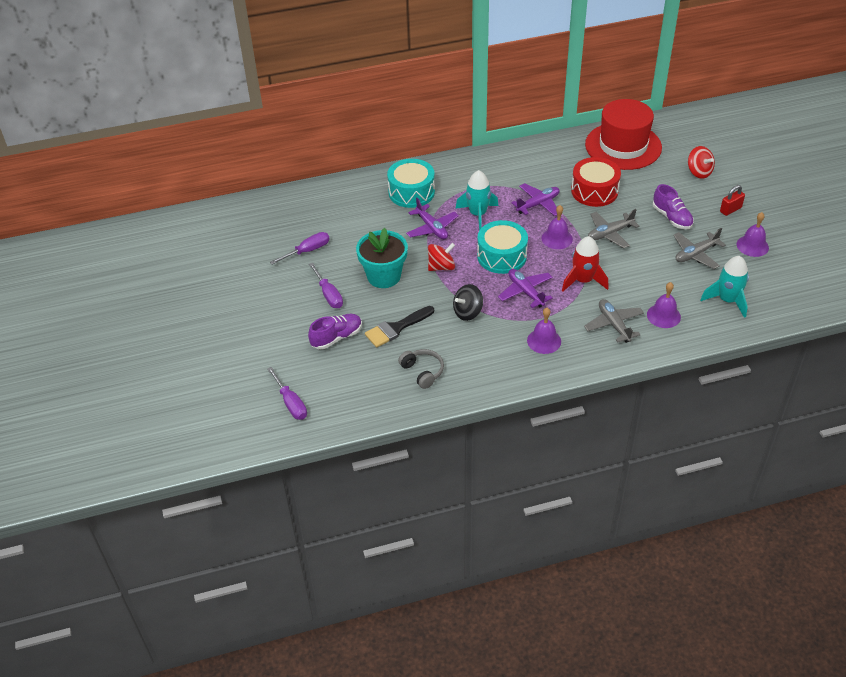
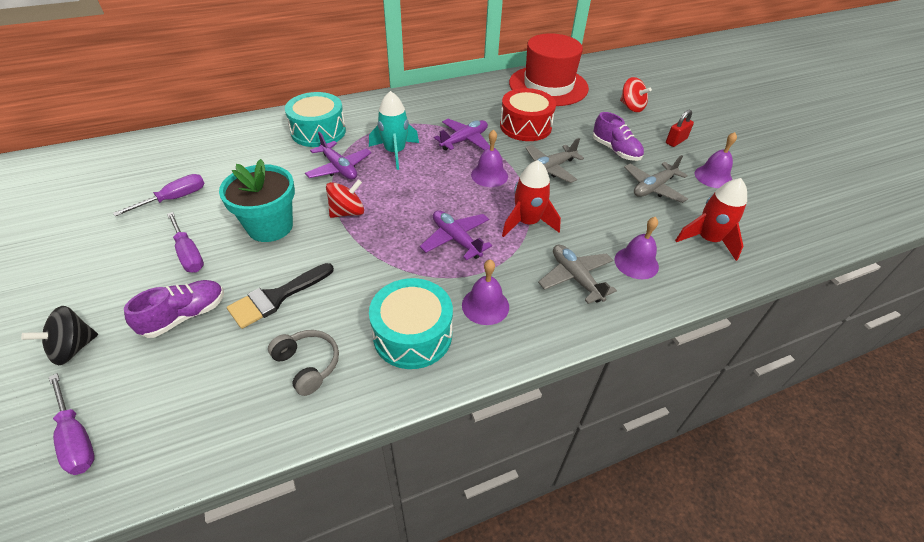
camera: 10 degrees left, 0 degrees up
black spinning top [453,284,483,321] -> black spinning top moved to [21,306,98,365]
turquoise drum [477,220,528,274] -> turquoise drum moved to [369,278,453,369]
turquoise rocket [700,256,749,318] -> red rocket [675,178,747,261]

